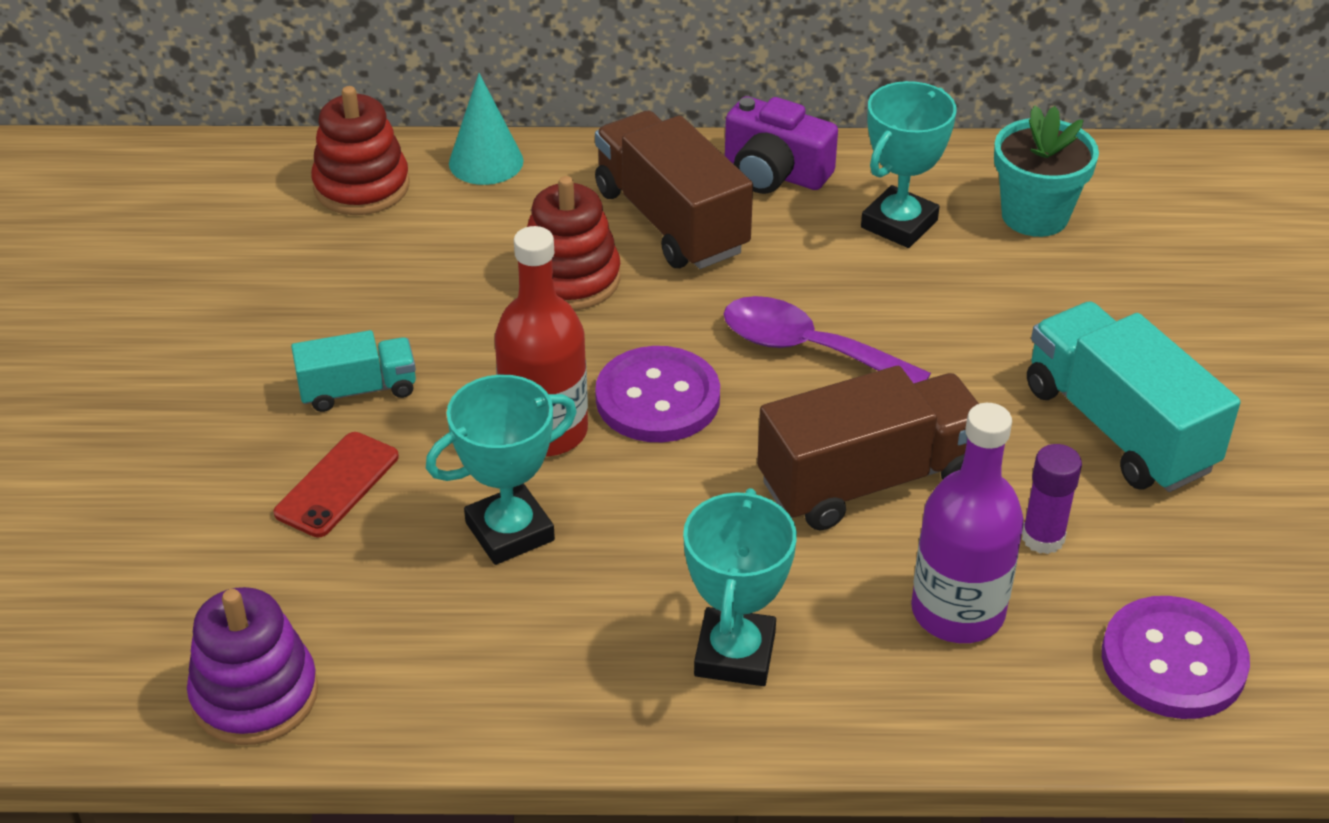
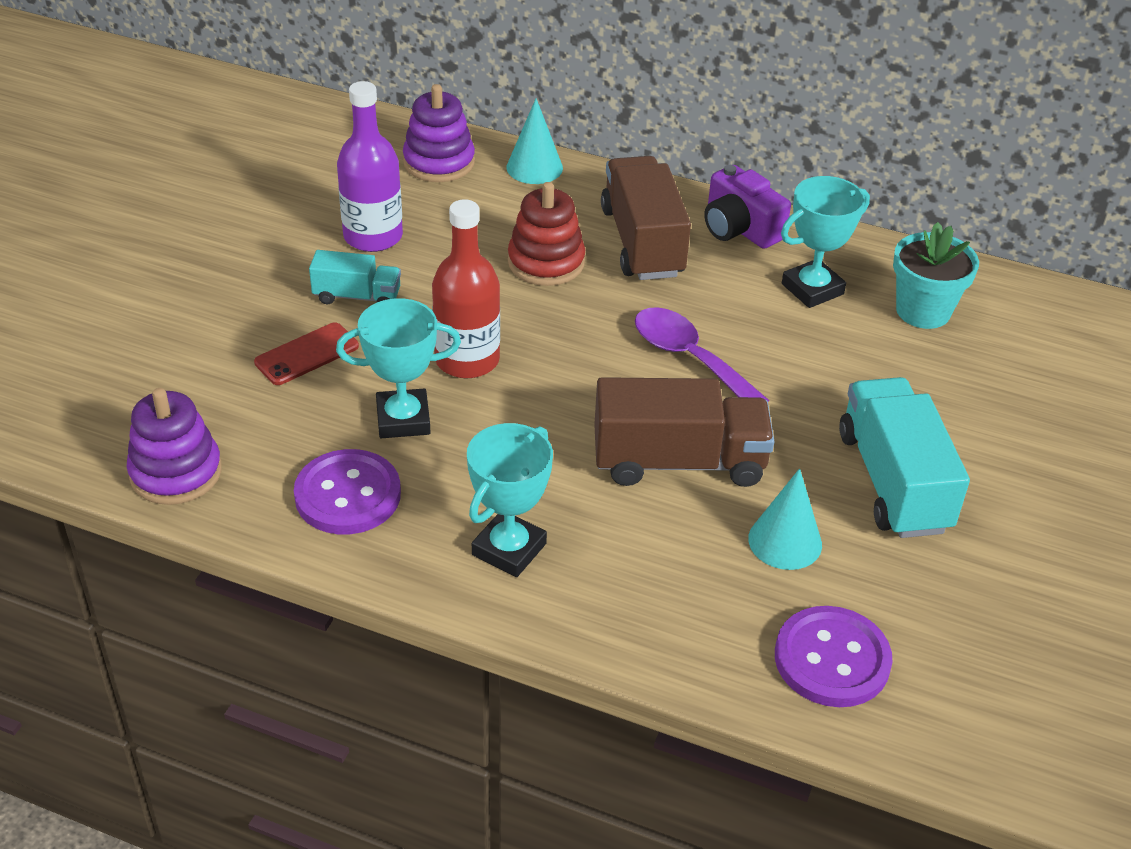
camera: 20 degrees right, 0 degrees up
red stacking toy [311,86,410,215] -> purple stacking toy [403,84,475,182]
purple button [595,346,720,442] -> purple button moved to [294,449,401,534]
purple bottle [911,403,1024,643] -> purple bottle moved to [337,81,403,252]
purple glue stick [1022,444,1082,554] -> turquoise cone [748,468,822,570]

